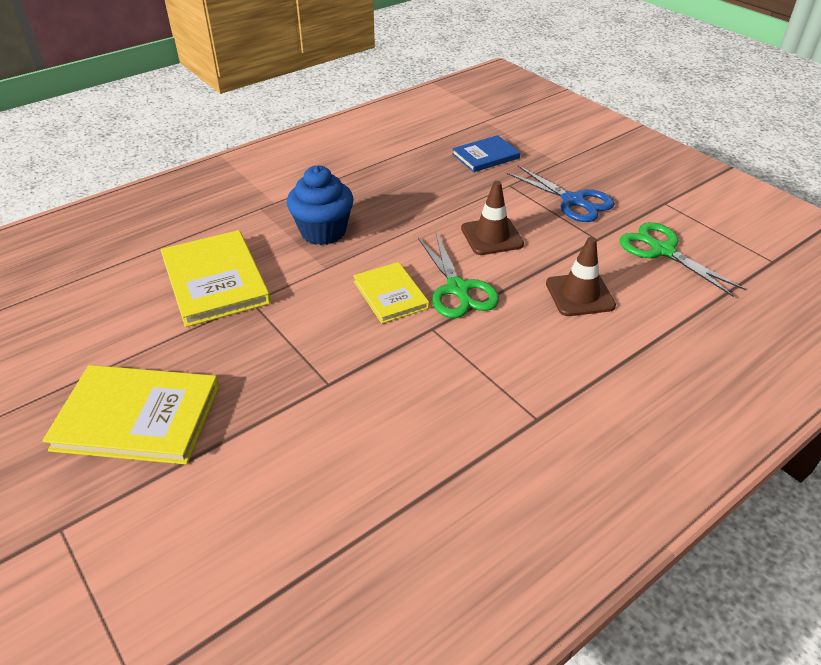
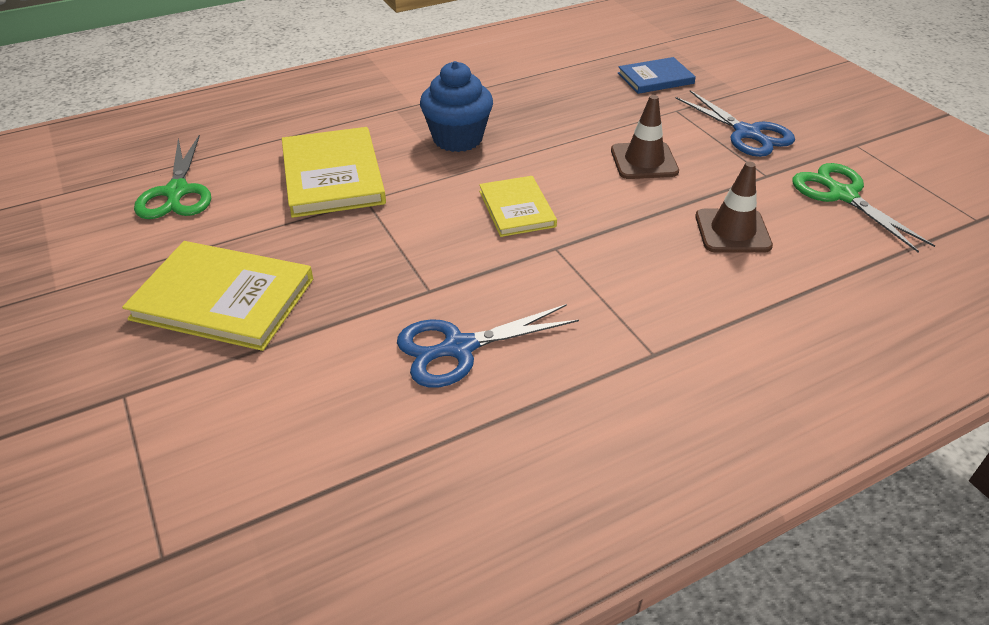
camera: 10 degrees right, 0 degrees up
green scissors [418,233,499,318] -> green scissors moved to [134,135,211,219]
none -> blue scissors [397,304,579,388]

